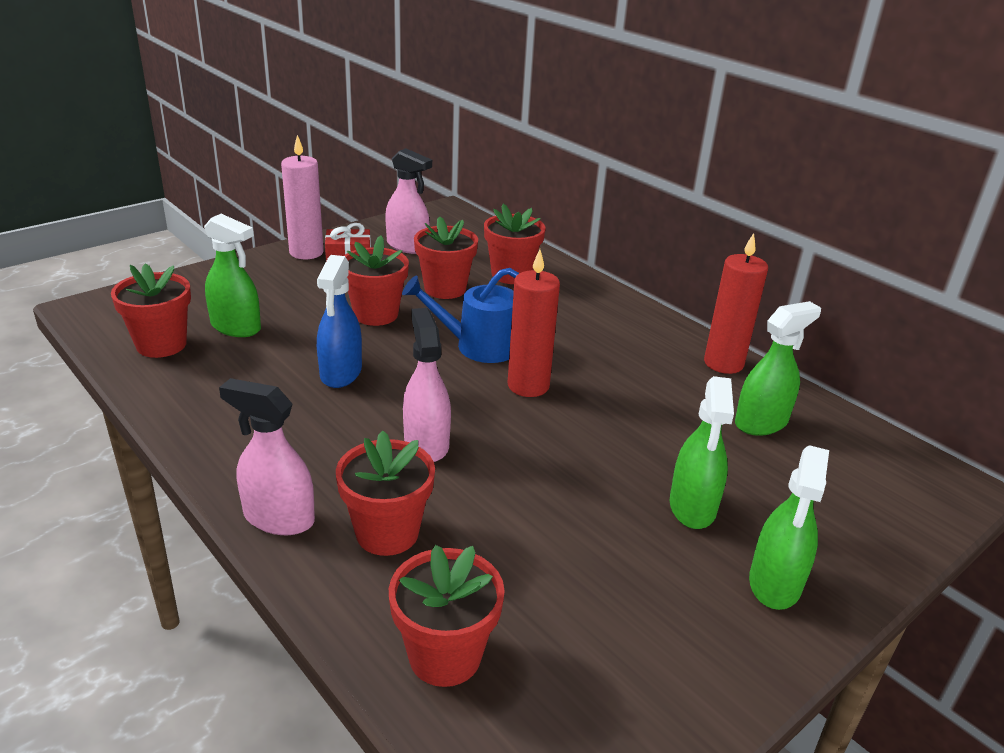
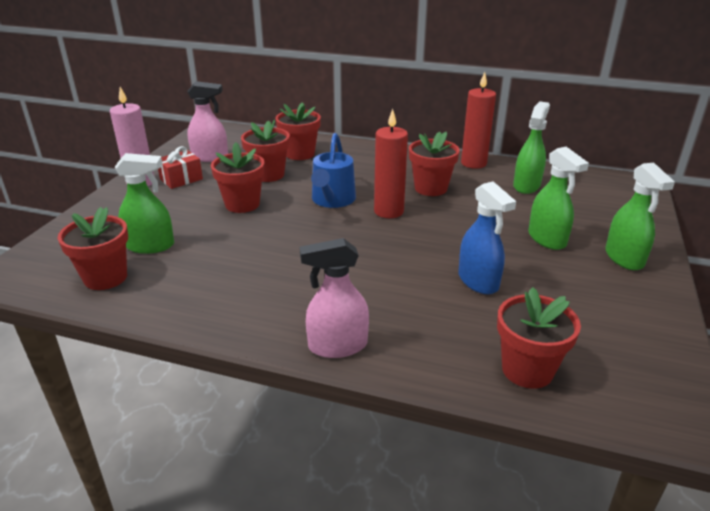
camera: 30 degrees left, 0 degrees up
blue spray bottle [317,255,362,388] -> blue spray bottle moved to [458,181,516,294]
red flower pot [336,431,435,556] -> red flower pot moved to [409,131,460,196]
blue watering can [402,268,519,363] -> blue watering can turned 45 degrees counterclockwise [311,133,356,208]
pink spray bottle [403,308,451,462] -> none

